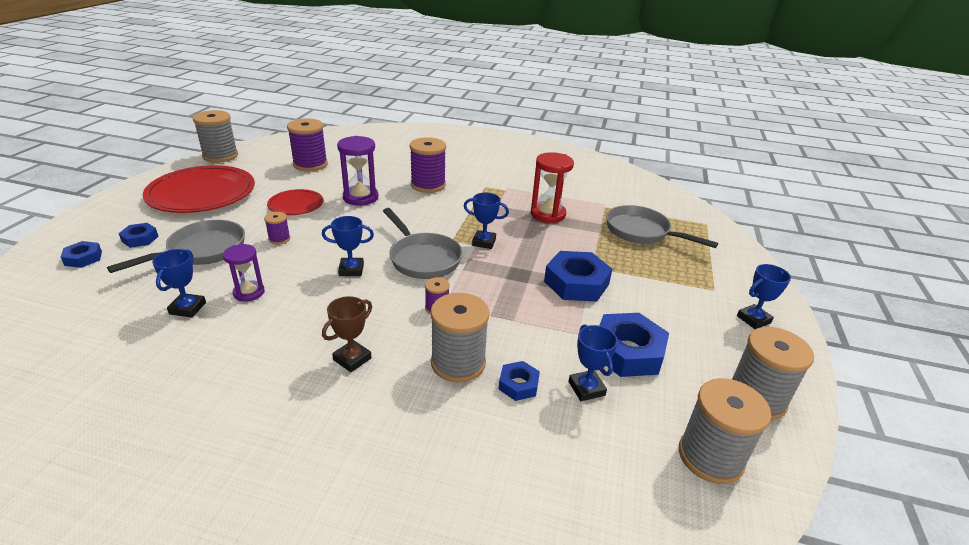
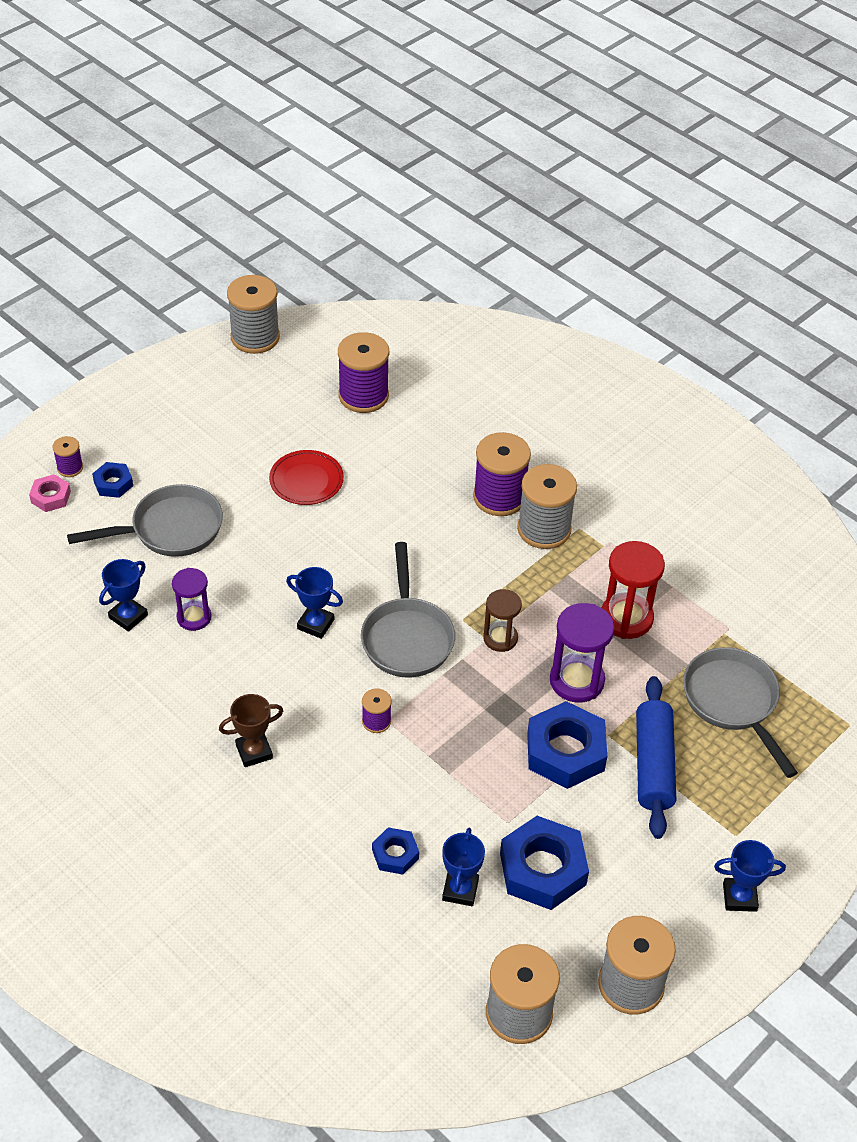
camera: 30 degrees right, 15 degrees up
blue nut [61,241,102,268] -> pink nut [29,474,71,512]
red plate [143,165,255,213] -> none
purple spool [264,212,290,245] -> purple spool moved to [52,436,83,477]
purple hourglass [337,136,378,206] -> purple hourglass moved to [550,603,614,703]
grey spool [430,293,490,383] -> grey spool moved to [517,464,577,549]
blue trophy [464,193,509,249] -> brown hourglass [483,589,522,652]
none -> blue rolling pin [636,676,676,839]

